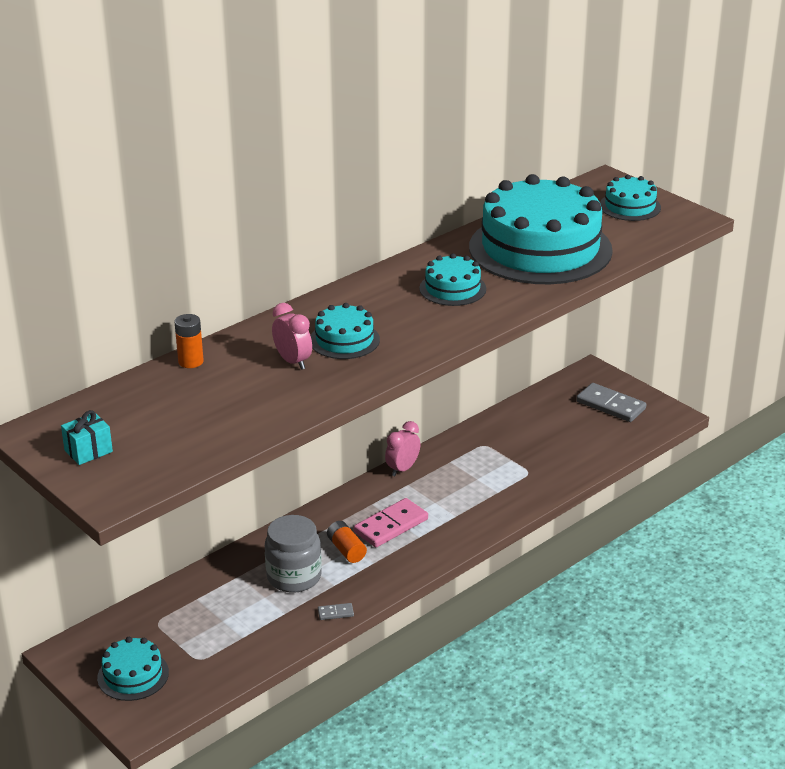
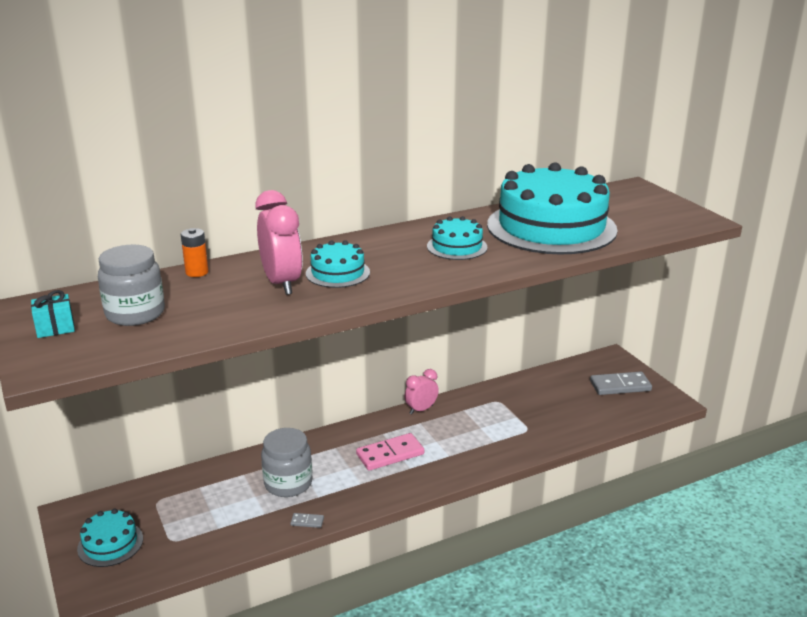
camera: 15 degrees right, 5 degrees down
pink clock [272,303,312,370] -> pink clock [256,190,303,295], size x1.64
orange battery [327,521,367,563] -> none
grey domino [576,383,646,422] -> grey domino turned 60 degrees counterclockwise [590,372,652,395]
turquoise cake [600,175,661,221] -> none
none -> grey jar [98,245,165,326]

